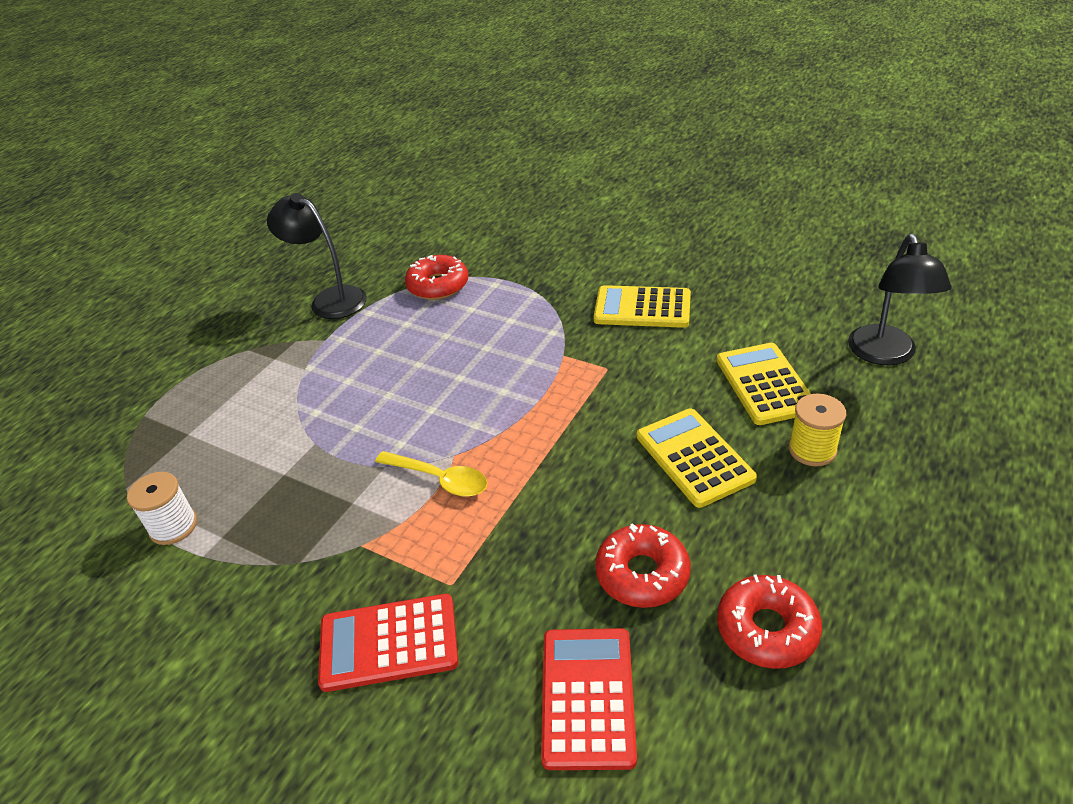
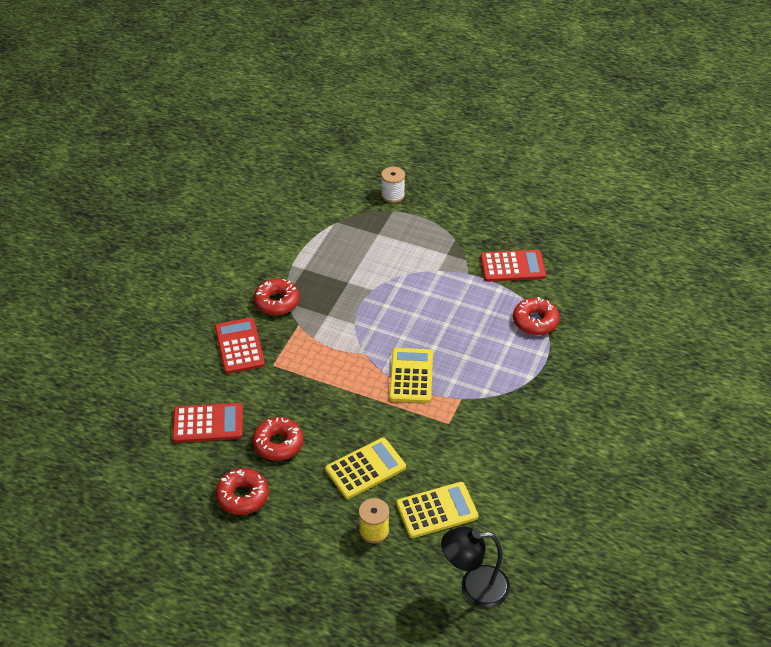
camera: 80 degrees right, 5 degrees up
white spool [127,472,197,545] -> white spool moved to [381,167,405,203]
black lamp [267,193,367,319] -> red calculator [480,250,546,282]
yellow spoon [375,451,488,497] -> none
yellow calculator [594,285,691,328] -> yellow calculator moved to [389,348,433,403]
none -> red donut [254,279,300,315]

